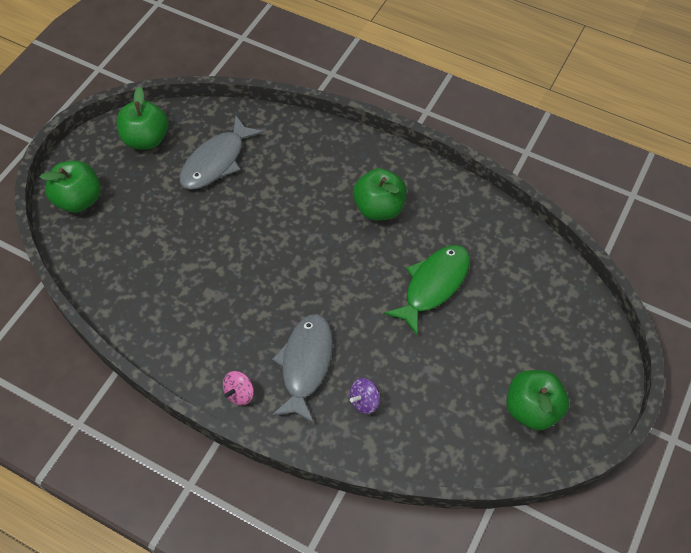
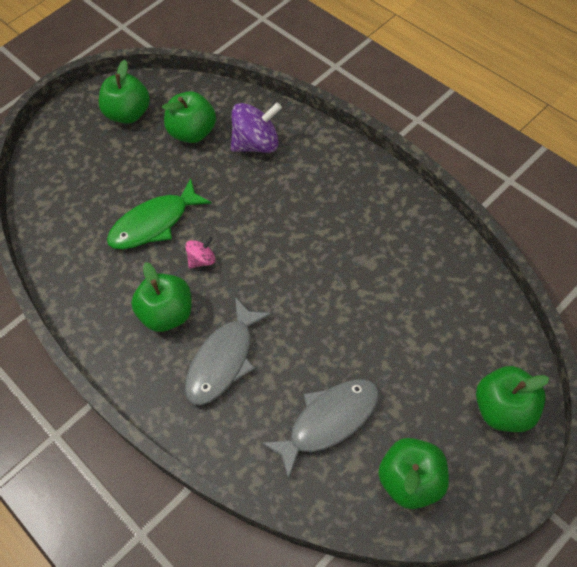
camera: 155 degrees left, 0 degrees up
pink spinning top [223,371,254,406] -> pink spinning top moved to [185,237,215,269]
grey fish [272,314,333,423] -> grey fish moved to [185,297,272,406]
purple spinning top [350,378,380,414] -> purple spinning top [231,102,282,153], size x1.87
none -> green apple [162,91,216,143]

